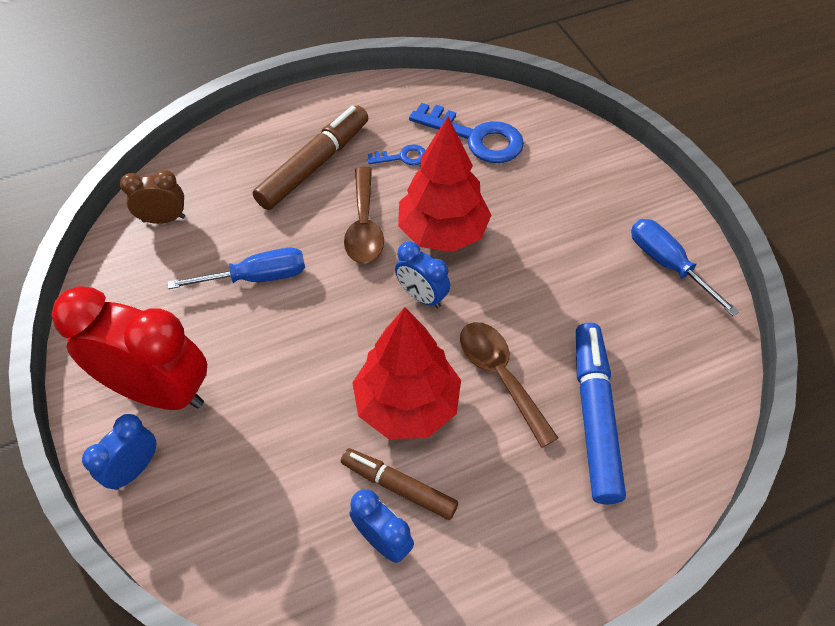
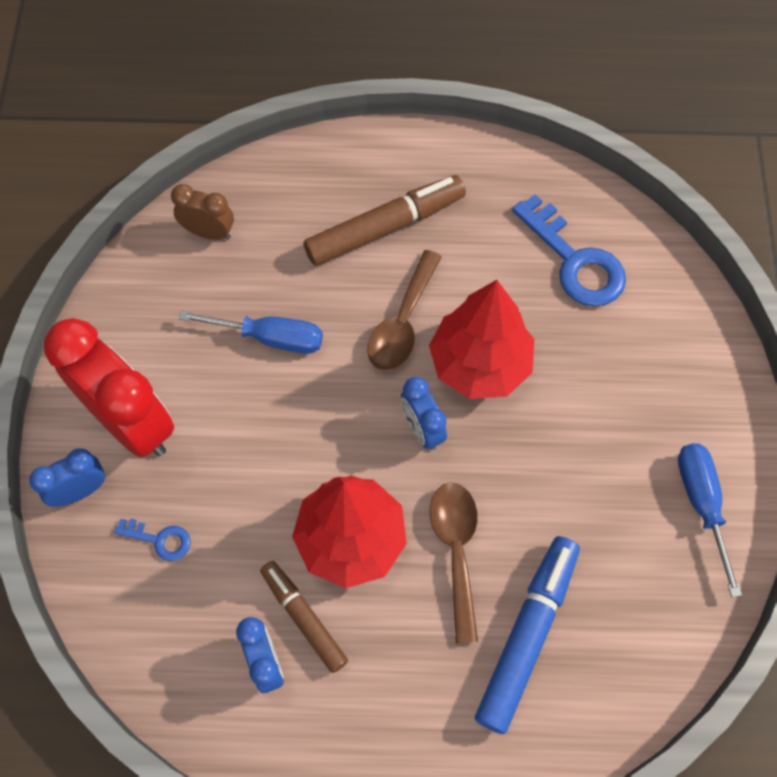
camera: 25 degrees right, 10 degrees up
blue key [368,144,426,165] -> blue key moved to [114,518,191,561]

